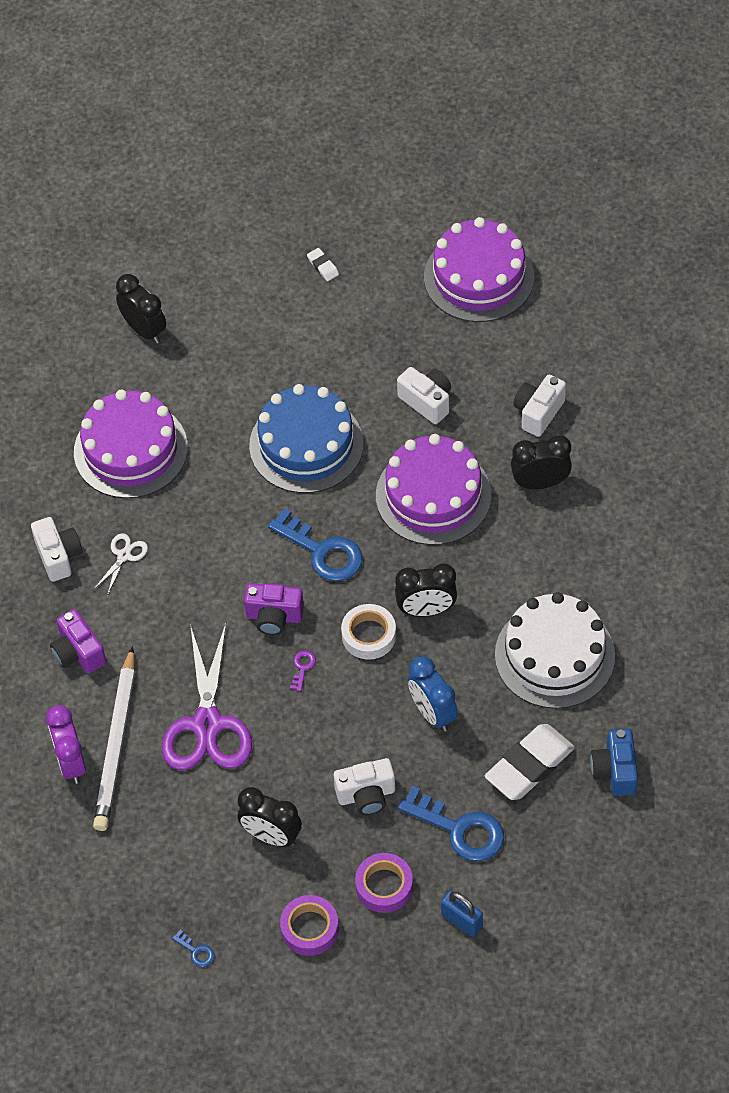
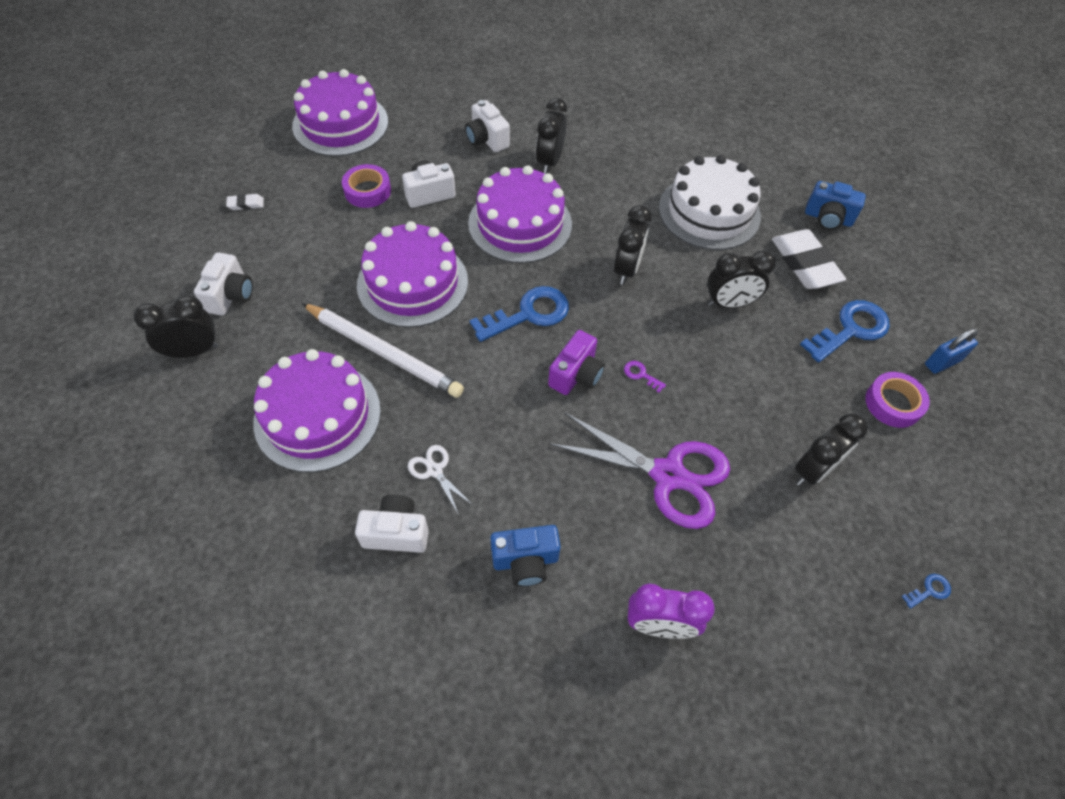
camera: 70 degrees left, 0 degrees up
purple camera [50,609,106,674] -> blue camera [490,525,561,587]
white pencil [93,646,135,831] -> white pencil moved to [302,303,464,398]
blue cake [249,384,364,493] -> purple cake [357,221,468,327]
purple tape [280,895,339,956] -> purple tape moved to [342,164,391,208]
white camera [334,758,395,815] -> white camera moved to [194,252,253,315]
white tape [341,604,396,660] -> none
blue clock [408,656,458,731] -> black clock [707,250,776,308]

